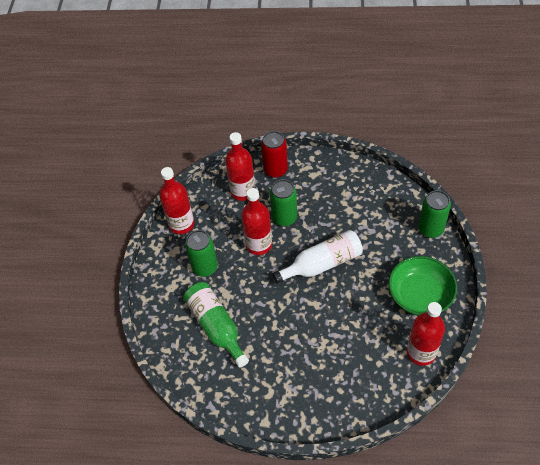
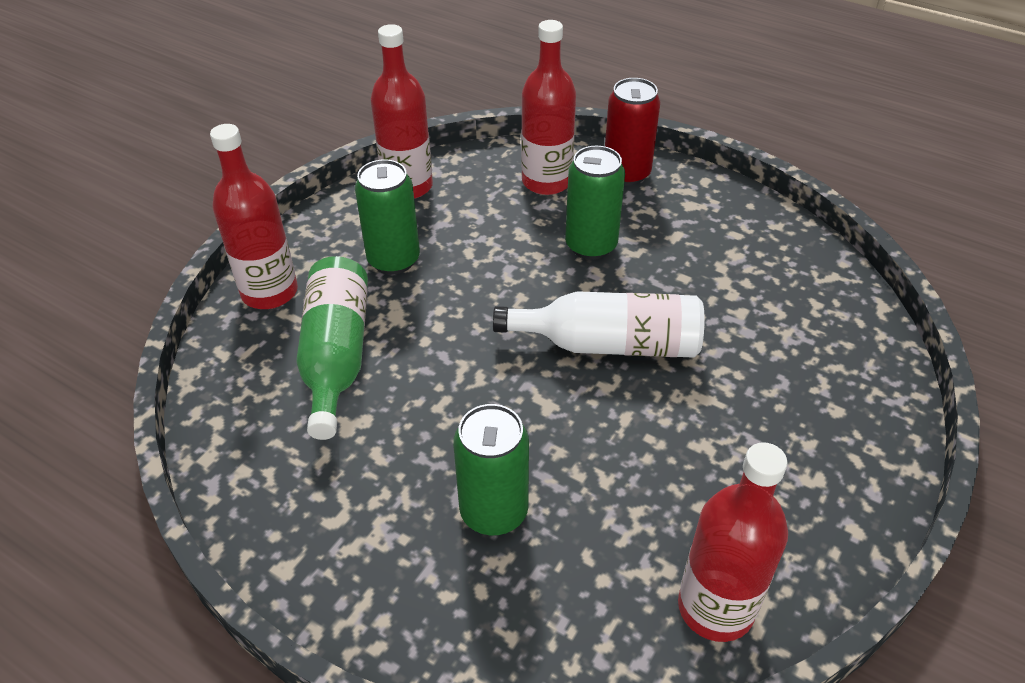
camera: 25 degrees right, 10 degrees down
red bottle [241,188,272,255] -> red bottle moved to [210,124,298,309]
green bowl [388,256,457,316] -> none
green can [418,190,451,238] -> green can moved to [453,404,529,535]

